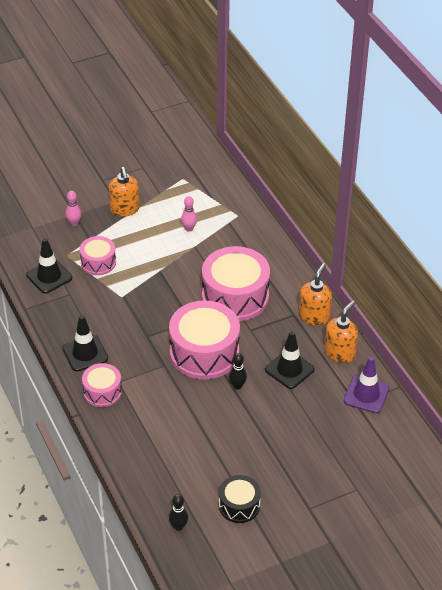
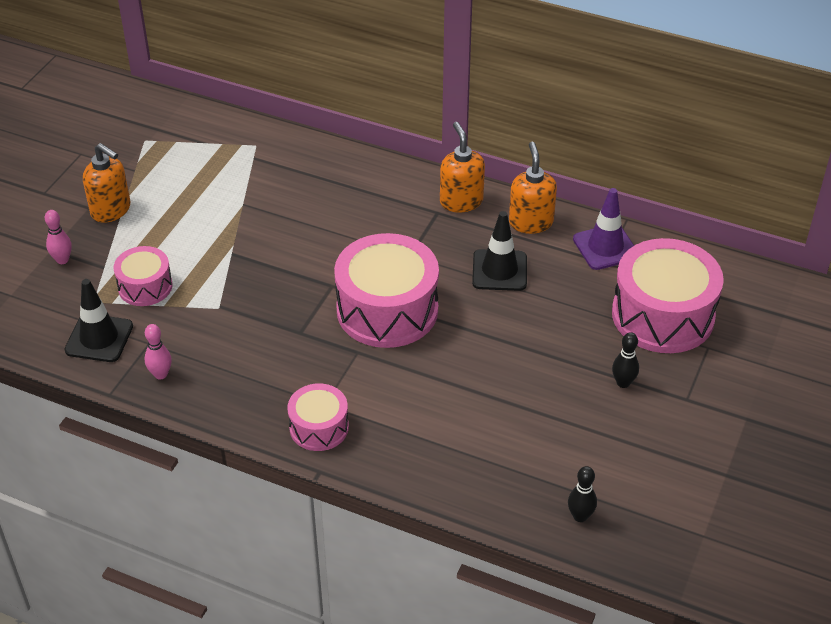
camera: 40 degrees left, 0 degrees up
black traffic cone [62,315,108,371] -> none
pink bowling pin [181,196,197,232] -> pink bowling pin moved to [144,324,172,379]
pink drum [202,246,270,321] -> pink drum moved to [612,238,724,353]
black drum [219,475,261,523] -> none
black bowling pin [229,353,247,389] -> black bowling pin moved to [612,332,639,388]

